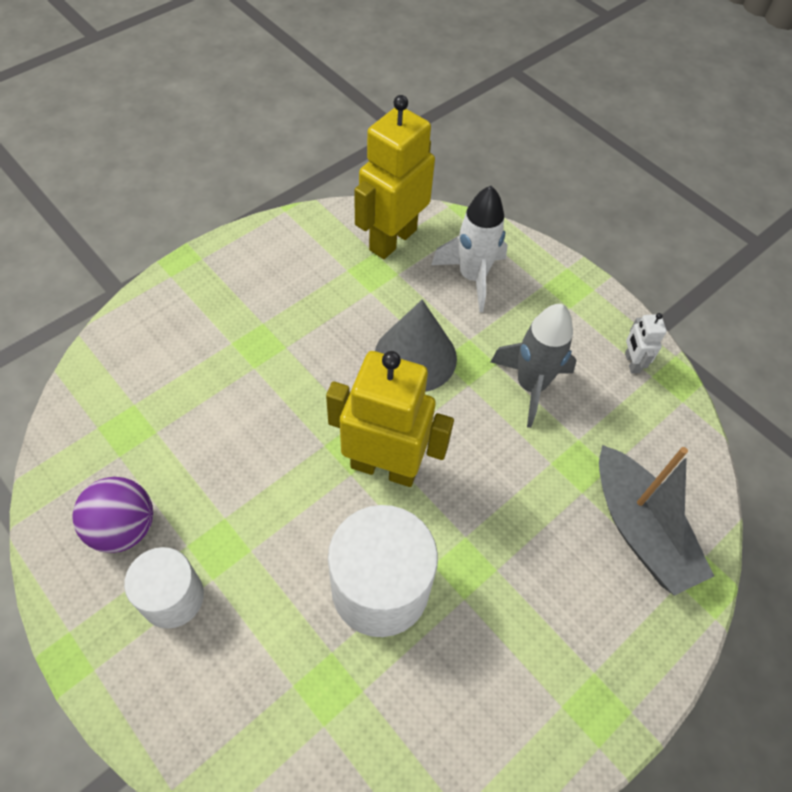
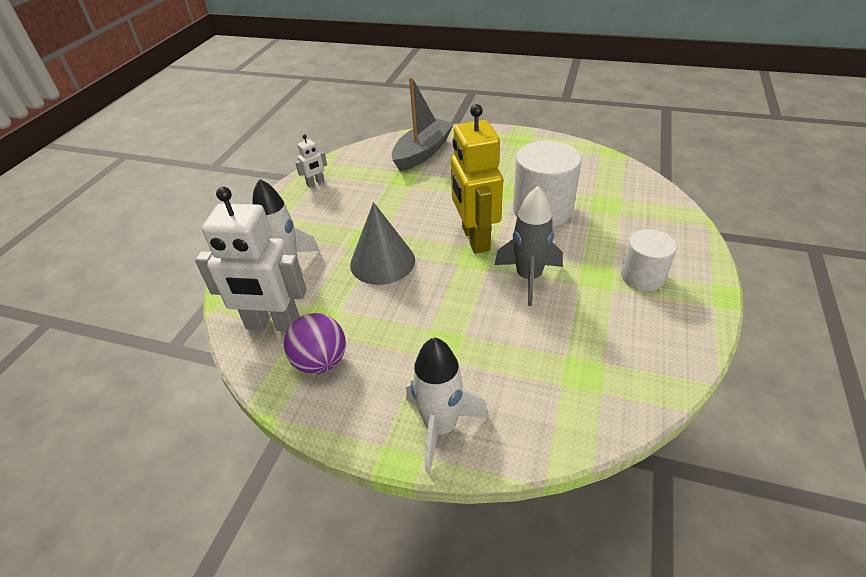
camera: 115 degrees left, 15 degrees down
purple ball [73,477,153,553] -> purple ball moved to [284,313,346,374]
yellow robot [354,95,435,259] -> white robot [195,187,307,332]
grey rocket [491,304,577,428] -> grey rocket moved to [495,186,563,306]
none -> white rocket [406,337,489,473]

